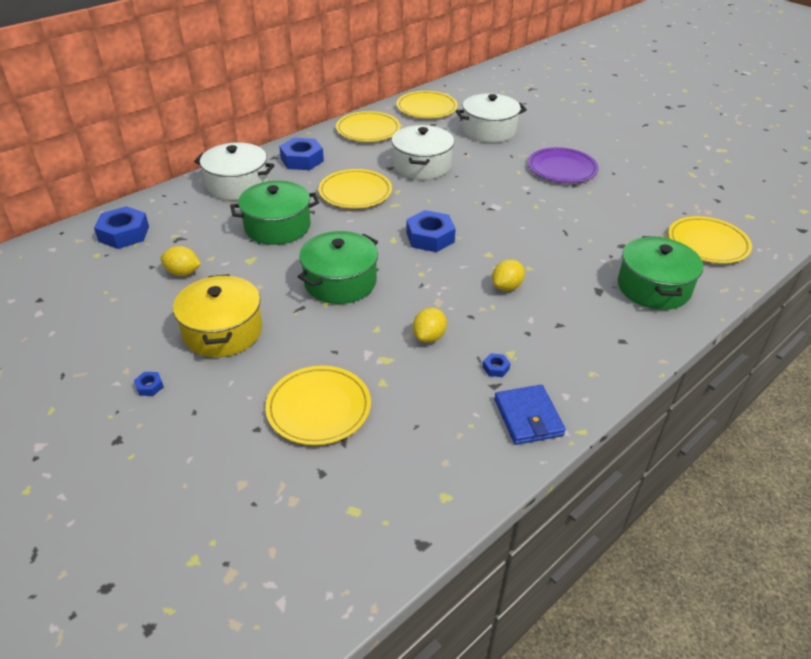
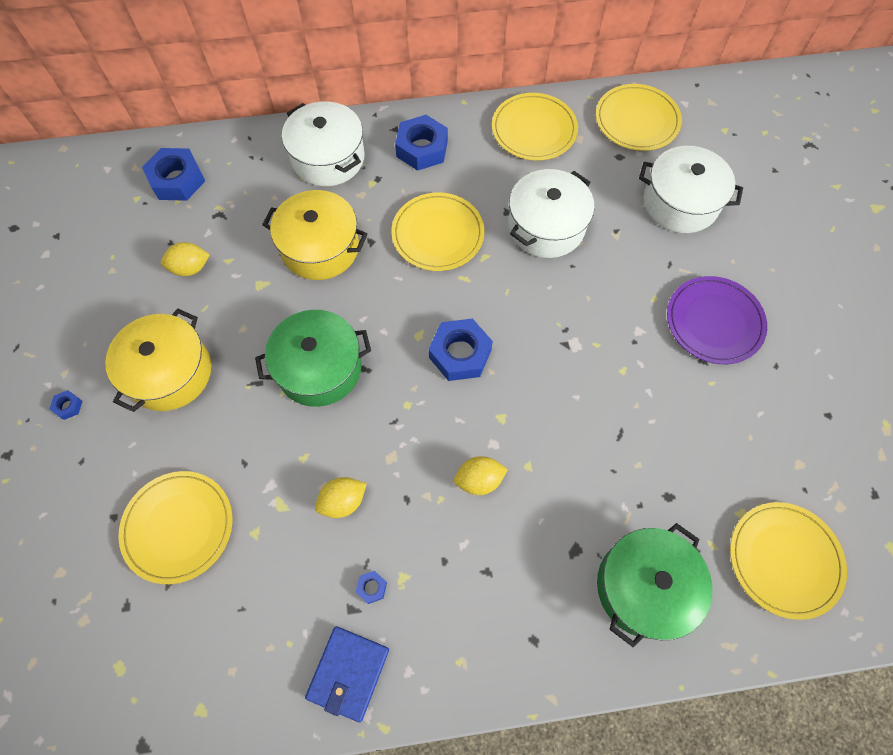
camera: 35 degrees right, 25 degrees up
yellow lemon [160,246,201,276] -> yellow lemon turned 60 degrees counterclockwise [161,242,210,276]
green pot [230,181,319,245] -> yellow pot [262,190,367,280]

